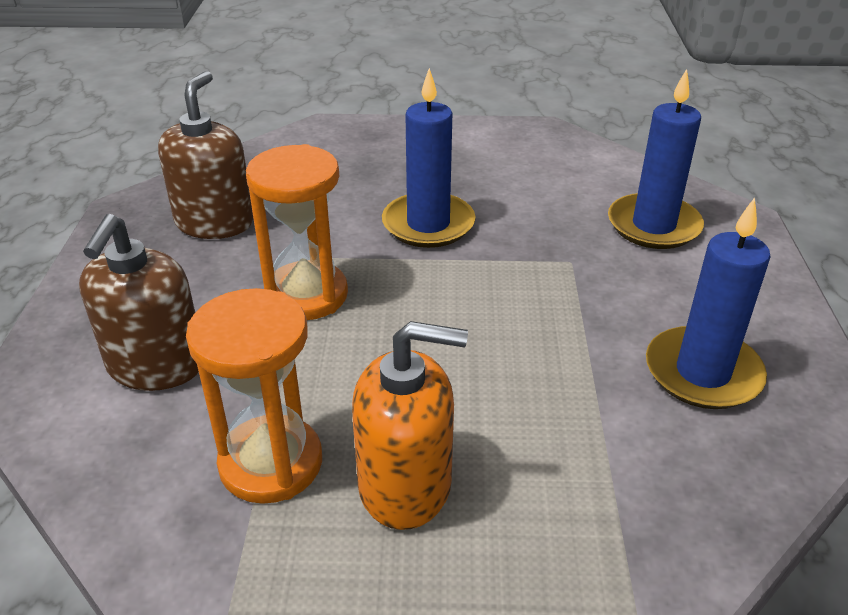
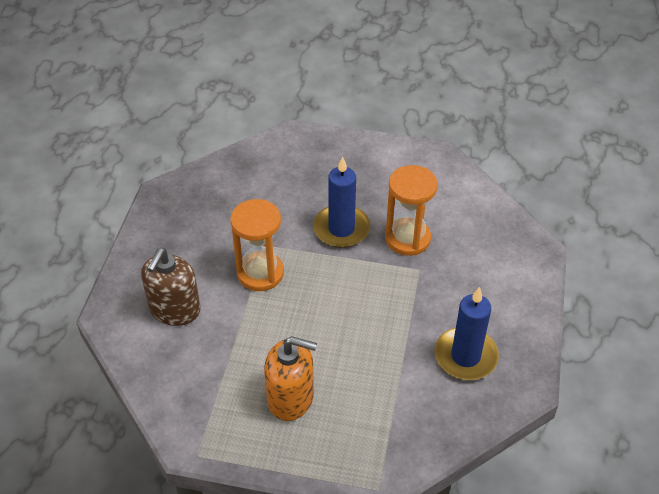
camera: 10 degrees right, 10 degrees up
brown soap dispenser [158,71,253,239] -> none
orange hourglass [186,288,322,504] -> orange hourglass moved to [385,165,438,256]
blue candle [608,69,704,249] -> none

